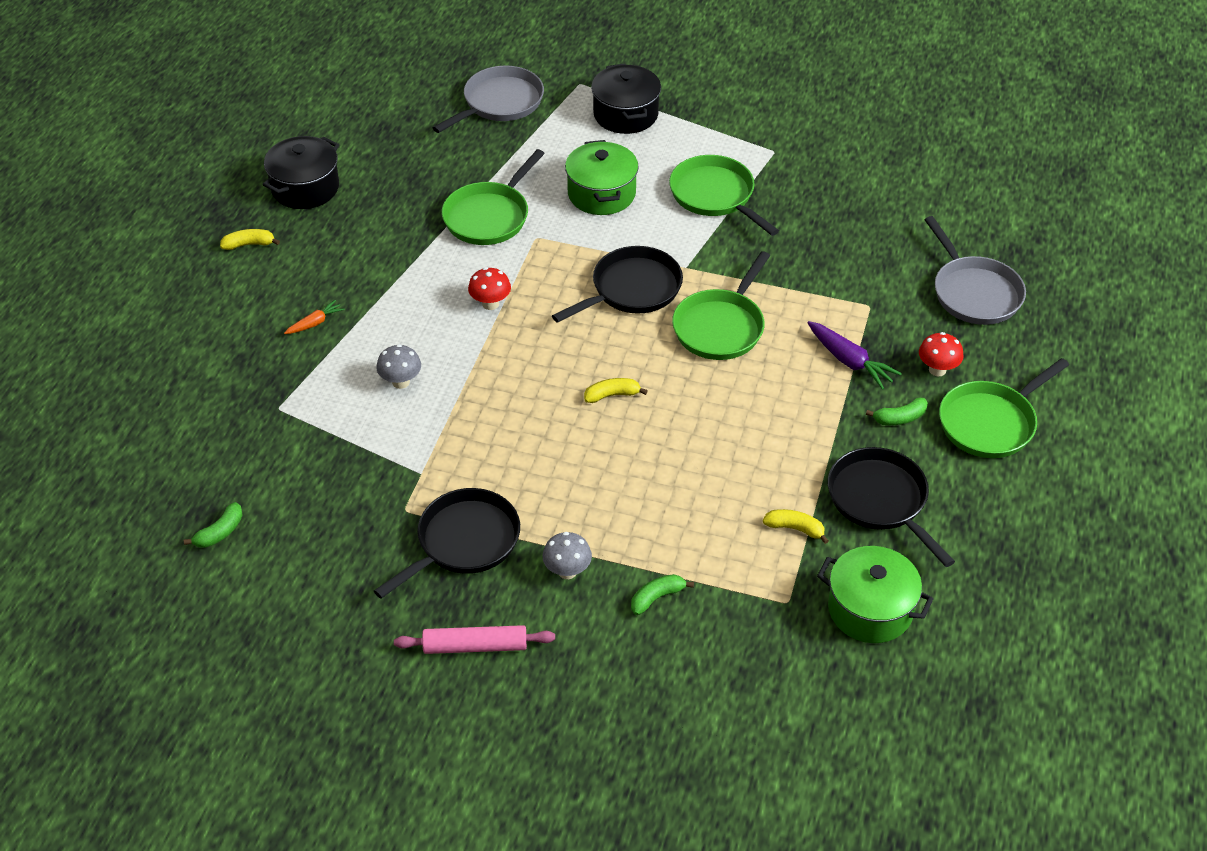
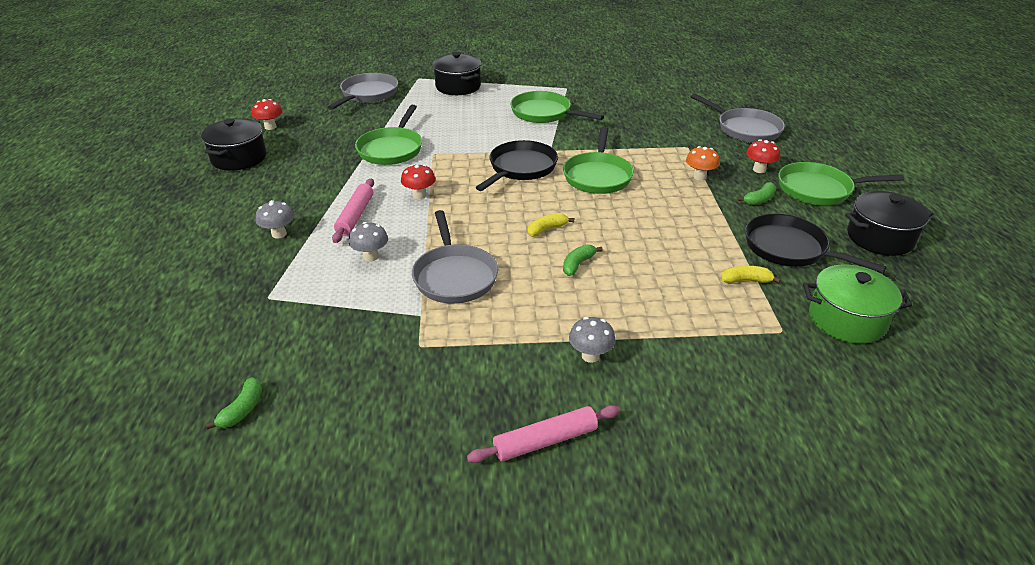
camera: 20 degrees left, 10 degrees down
yellow banana [220,229,280,250] -> none
orange carrot [284,300,345,334] -> grey mushroom [256,200,294,239]
black pan [374,488,520,599] -> none
green pot [565,140,639,215] -> none
green banana [631,574,694,615] -> green banana moved to [563,244,603,276]
purple carrot [807,321,902,390] -> orange mushroom [686,146,720,180]
green pan [939,358,1069,458] -> green pan turned 60 degrees clockwise [778,162,904,205]
none -> red mushroom [252,99,283,130]
none -> pink rolling pin [332,178,374,243]
none -> grey pan [412,210,498,304]
none -> black pot [845,191,933,256]

